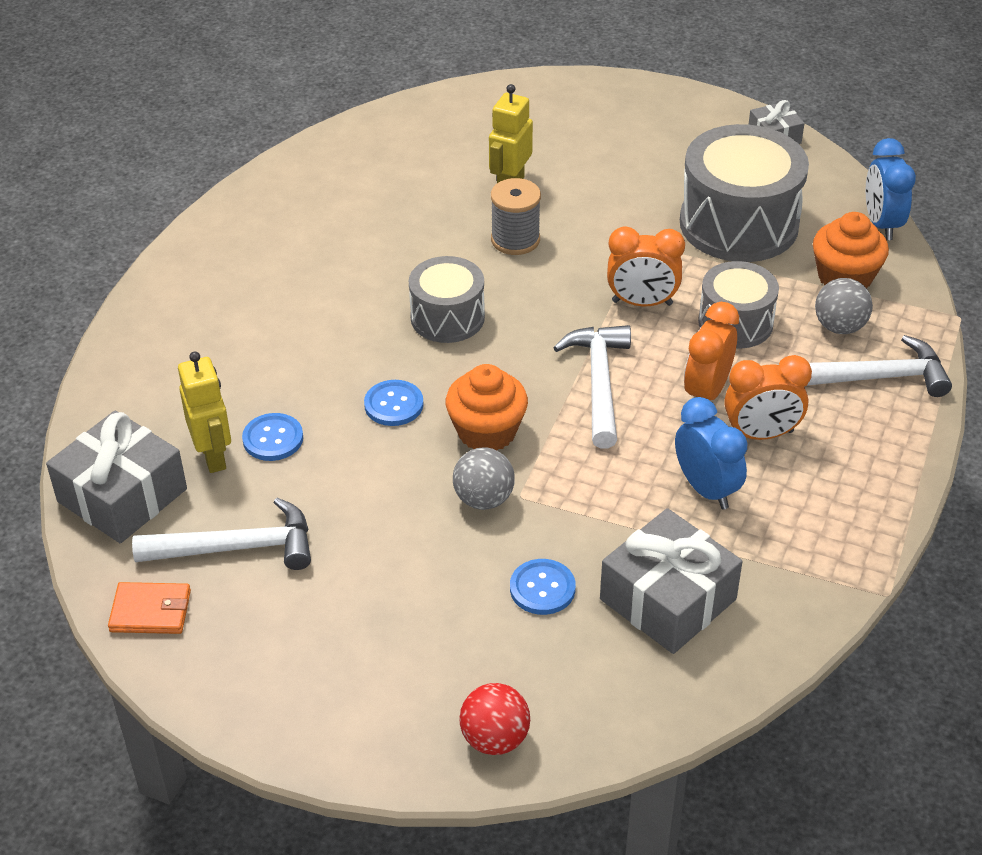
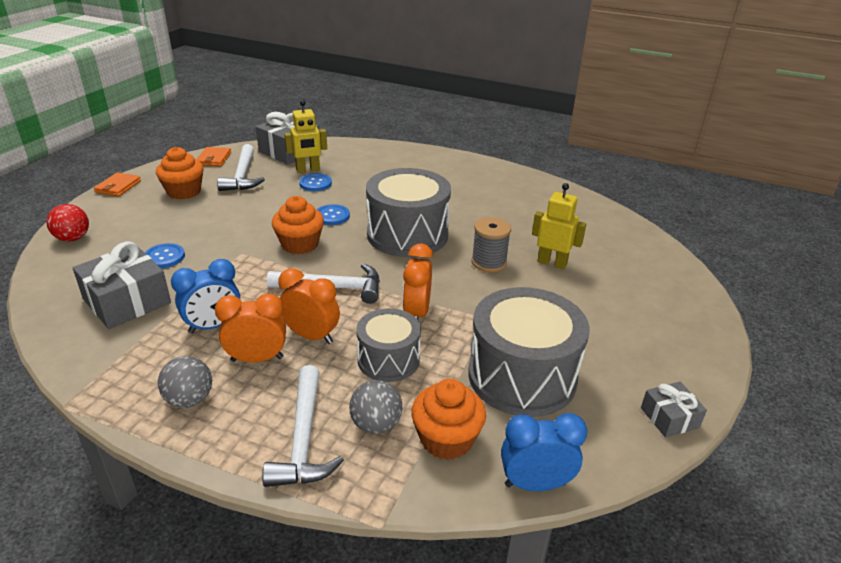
camera: 90 degrees right, 10 degrees down
grey drum [409,256,485,343] -> grey drum [366,168,451,257], size x1.70
grey ball [453,447,515,510] -> grey ball moved to [158,356,212,408]
orange clock [724,355,812,440] -> orange clock turned 90 degrees clockwise [215,293,286,363]
none -> orange wallet [94,172,141,197]
none -> orange cupcake [156,147,204,199]

